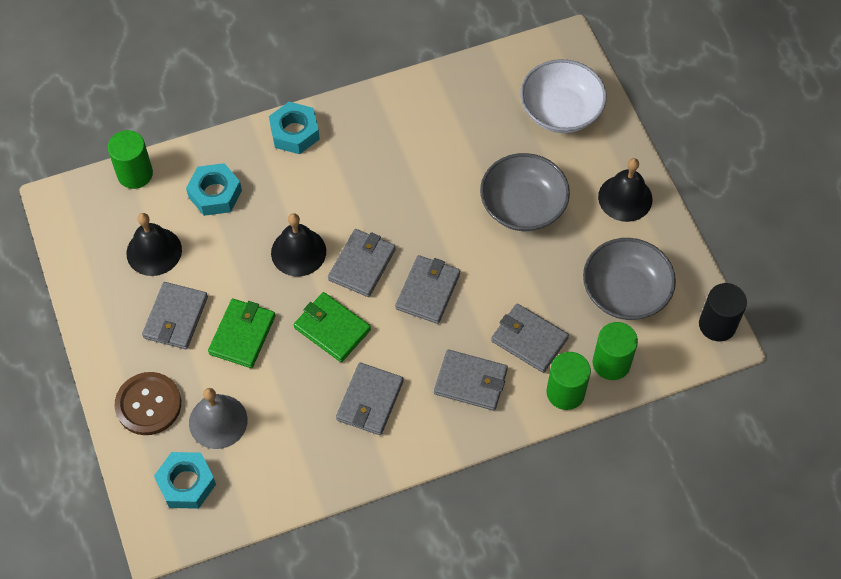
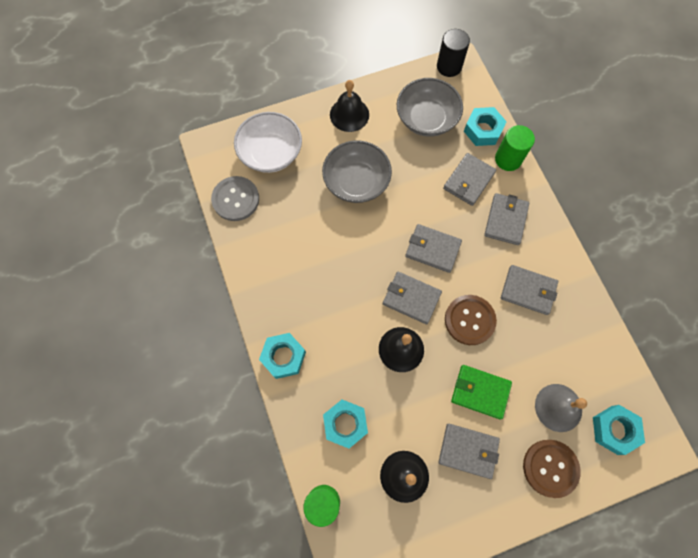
camera: 90 degrees left, 10 degrees up
green wallet [294,292,371,362] -> brown button [445,295,497,345]
green cylinder [593,322,638,380] -> turquoise nut [464,107,507,146]
none -> grey button [211,176,259,221]

